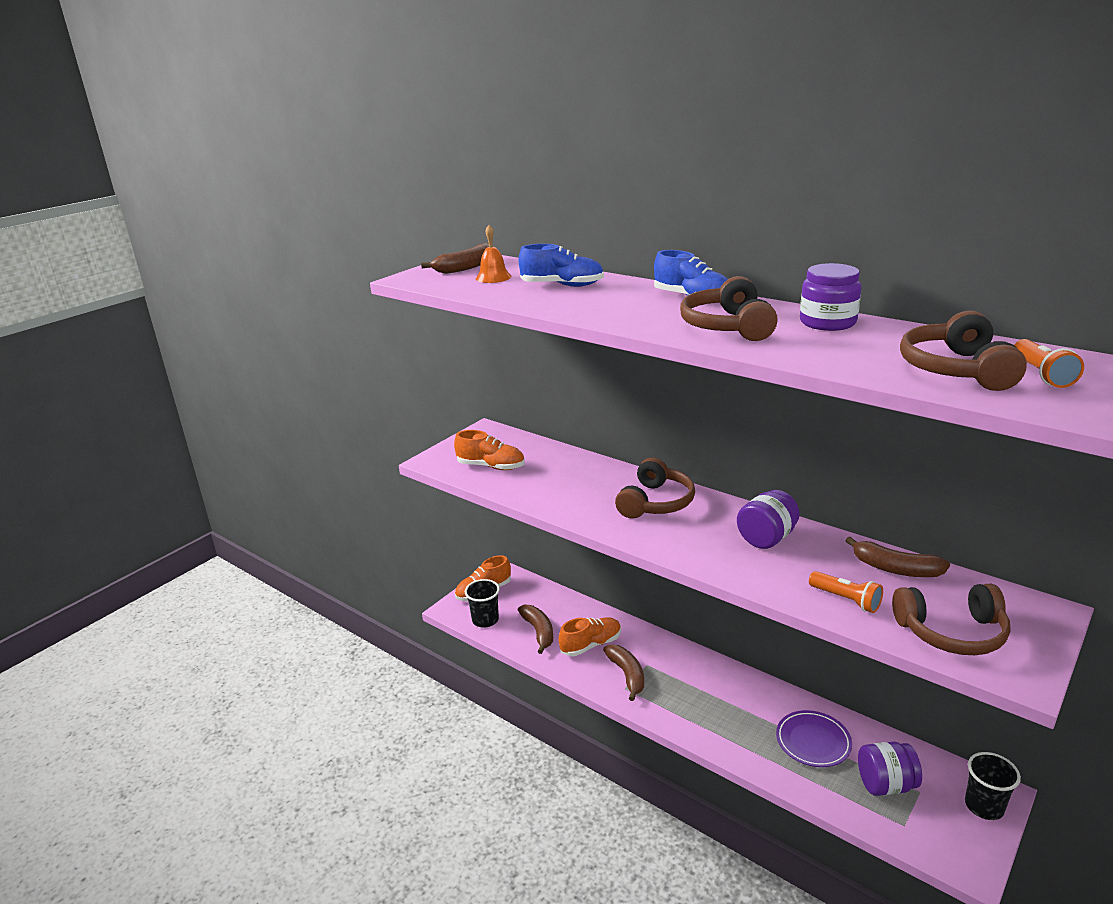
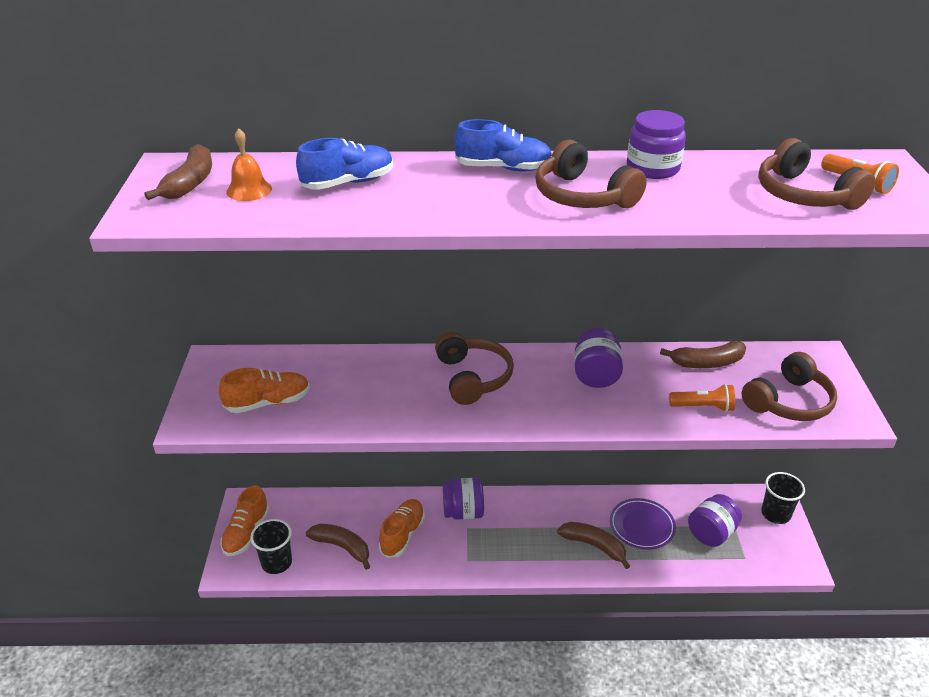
camera: 40 degrees left, 10 degrees up
brown banana [603,644,644,701] -> brown banana moved to [557,522,630,569]
none -> purple jar [443,478,484,520]

